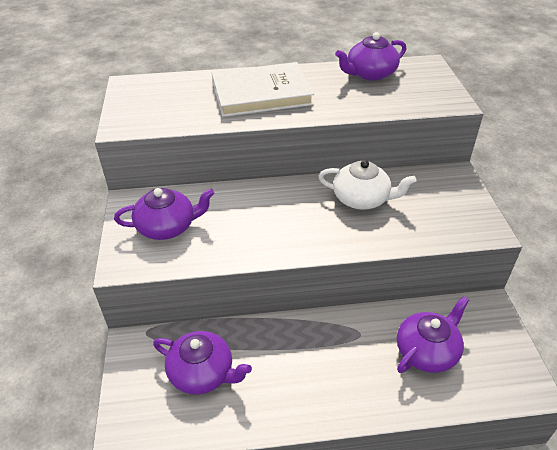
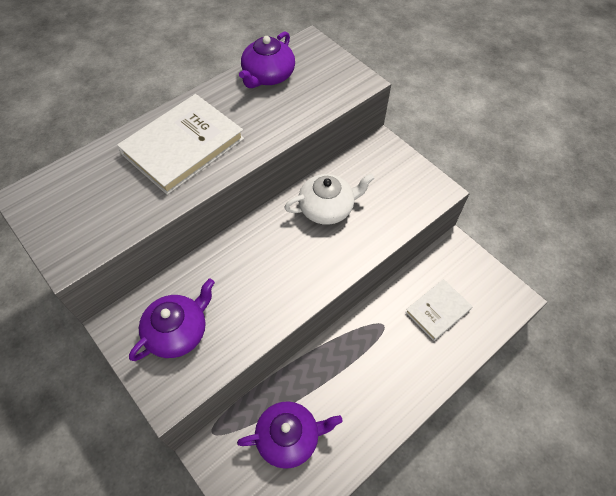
camera: 35 degrees left, 15 degrees up
purple teapot [397,296,469,373] -> white book [405,279,473,341]

